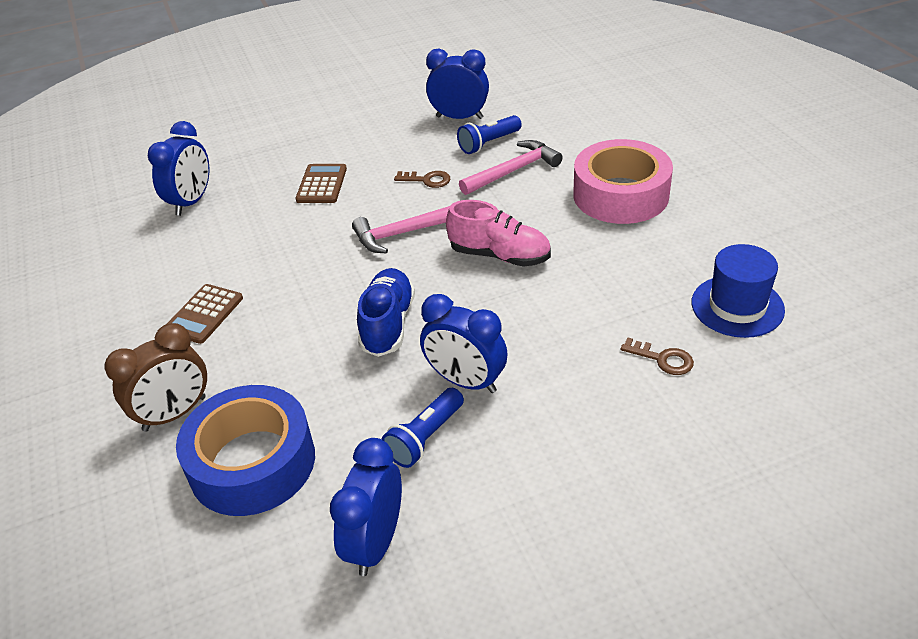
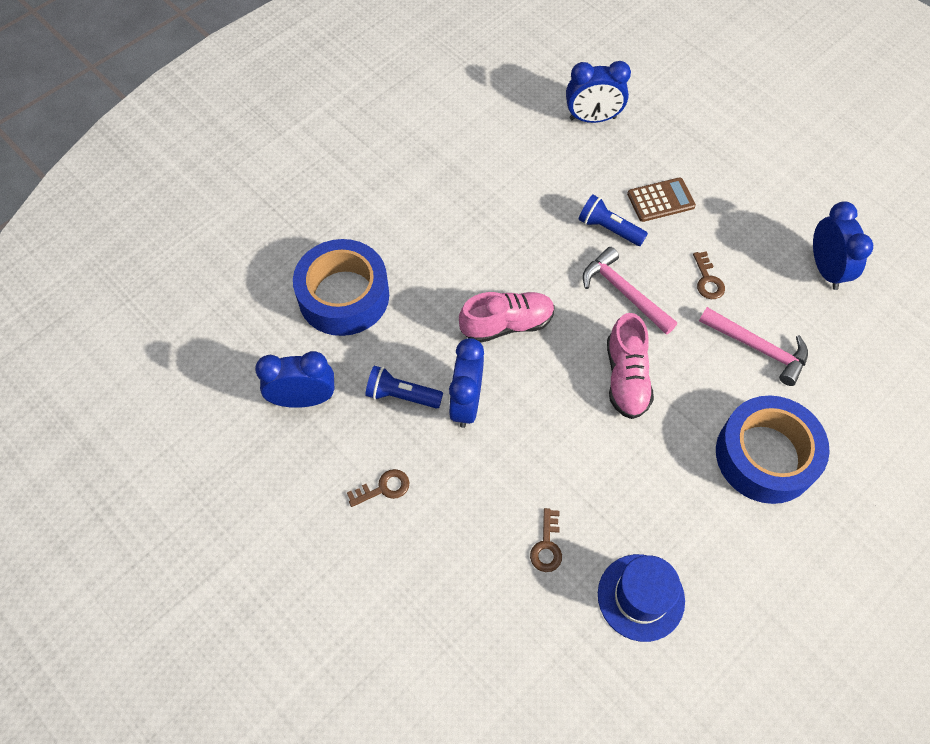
camera: 65 degrees right, 20 degrees up
brown clock [104,323,207,432] -> none
brown calculator [167,284,243,344] -> none
blue shoe [357,268,415,357] -> pink shoe [459,292,555,343]
blue flashlight [457,115,522,154] -> blue flashlight moved to [578,194,648,246]
pink tape [573,139,673,224] -> blue tape [716,396,830,504]
none -> brown key [347,469,409,507]

